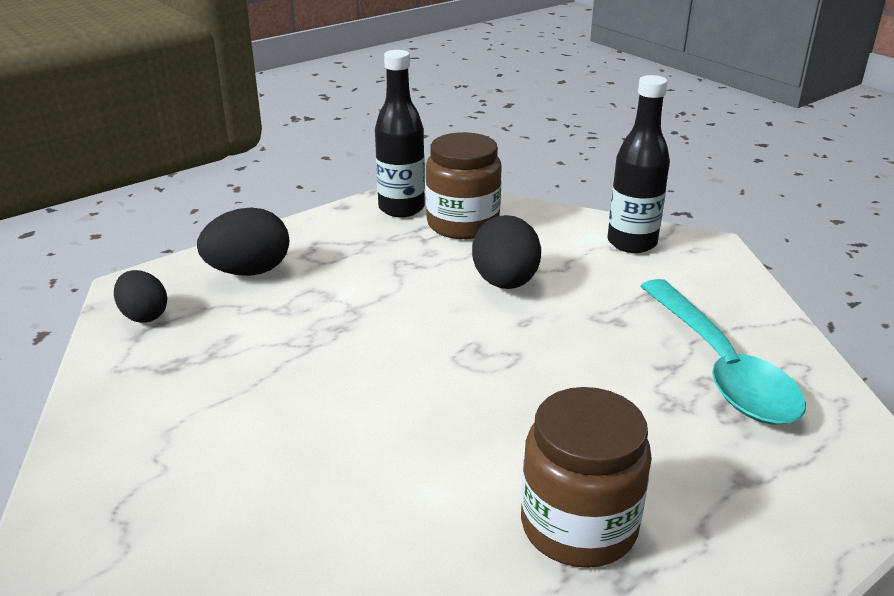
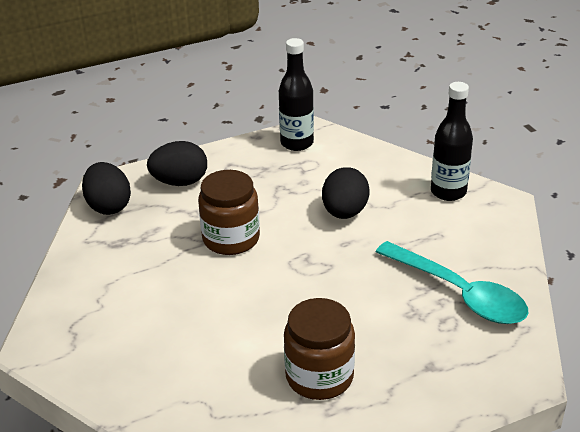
camera: 15 degrees right, 5 degrees up
black egg [114,270,167,323] -> black egg [82,162,131,215], size x1.52
brown jar [426,132,502,239] -> brown jar moved to [198,170,260,255]
turquoise spoon [641,279,806,424] -> turquoise spoon turned 45 degrees counterclockwise [376,241,528,324]

